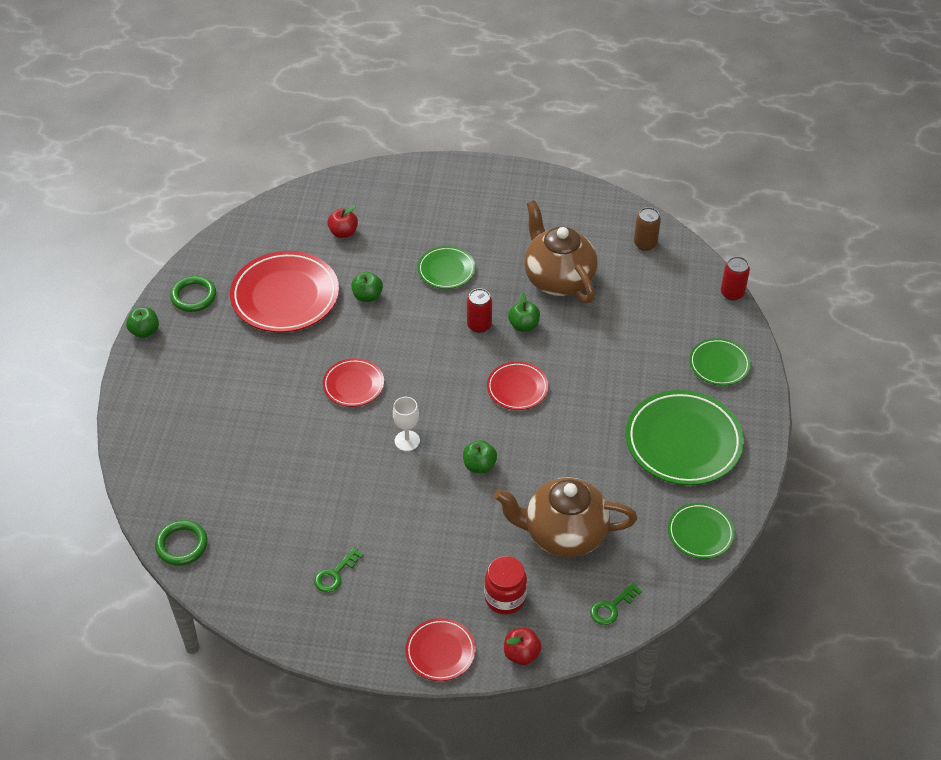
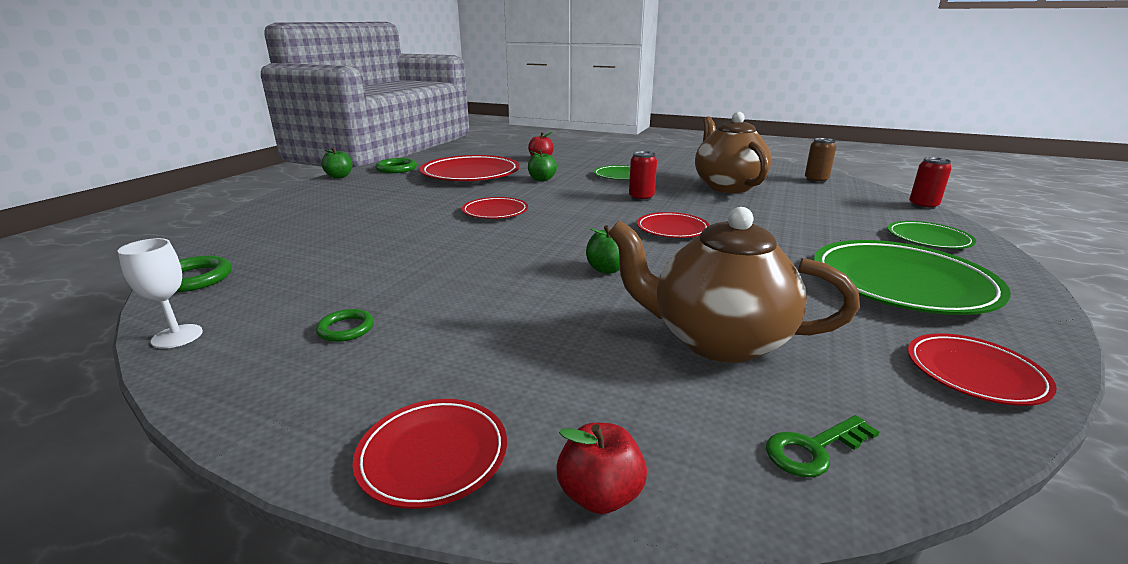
camera: 15 degrees right, 25 degrees down
green key [314,547,364,593] -> green ring [316,309,374,342]
white goblet [393,397,420,451] -> white goblet moved to [118,238,203,349]
red jar [484,556,527,614] -> none
green apple [508,292,540,332] -> none
green plate [668,503,735,559] -> red plate [908,333,1057,406]

